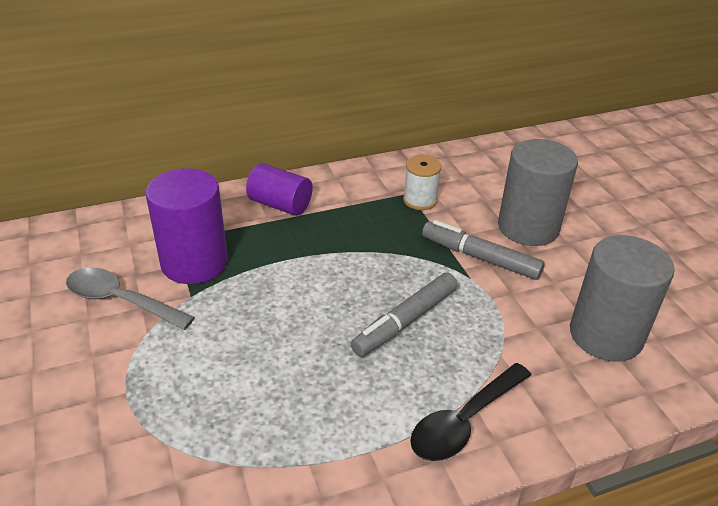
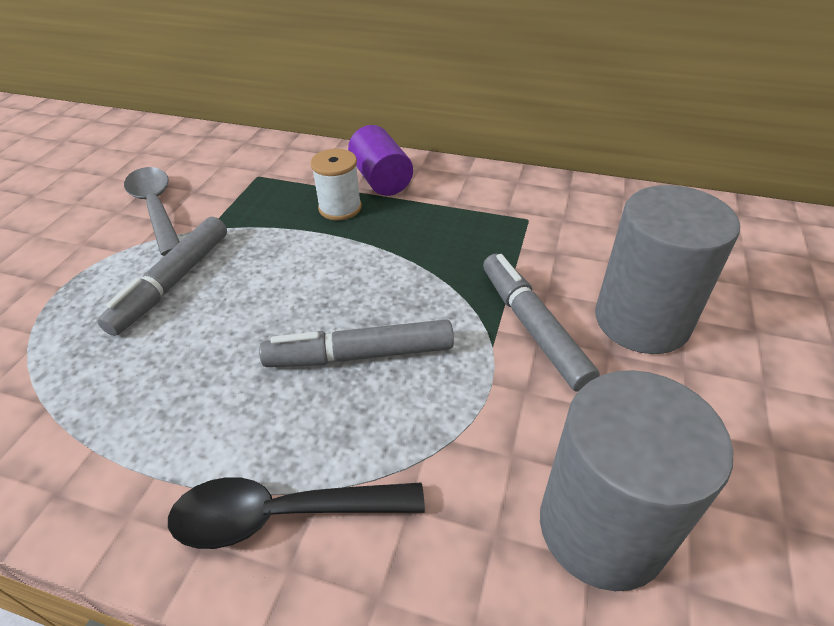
camera: 40 degrees right, 5 degrees up
purple cylinder [145,168,228,284] -> none
white spool [403,155,442,210] -> white spool moved to [310,149,362,220]
none -> grey marker [98,217,227,336]

